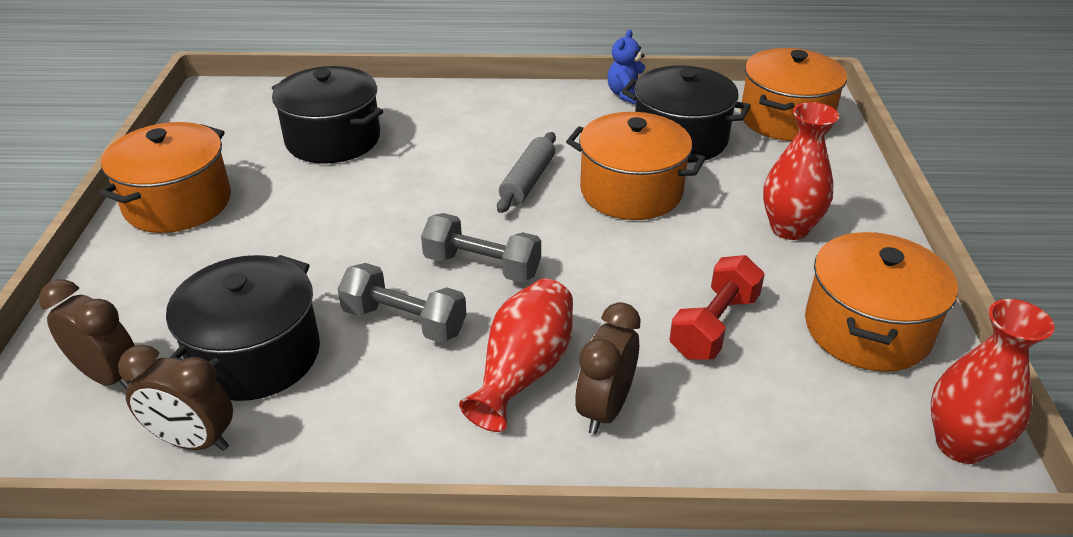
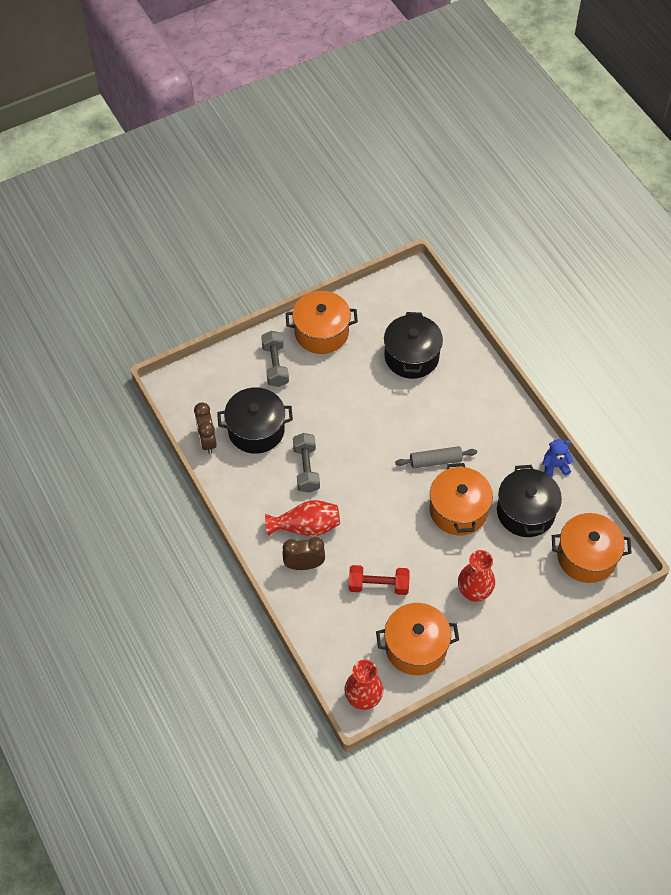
camera: 60 degrees right, 20 degrees up
brown clock [39,280,135,389] -> none
grey dumbbell [421,213,541,282] -> grey dumbbell moved to [261,331,289,387]

